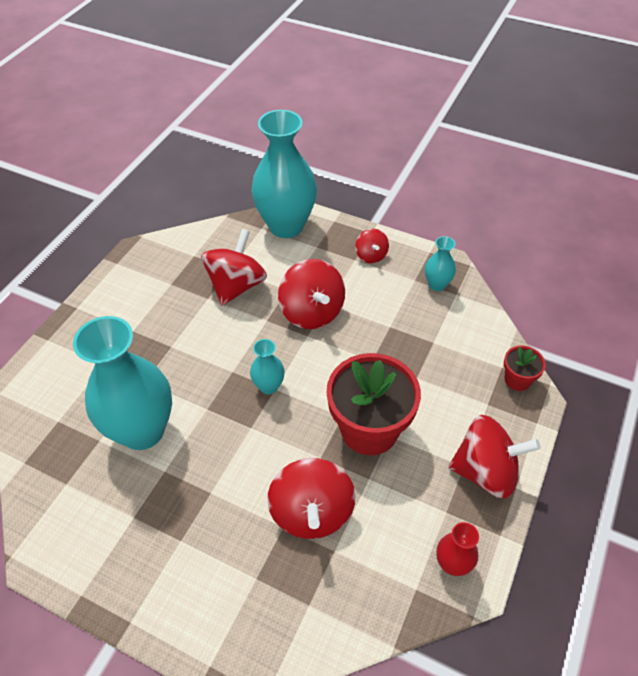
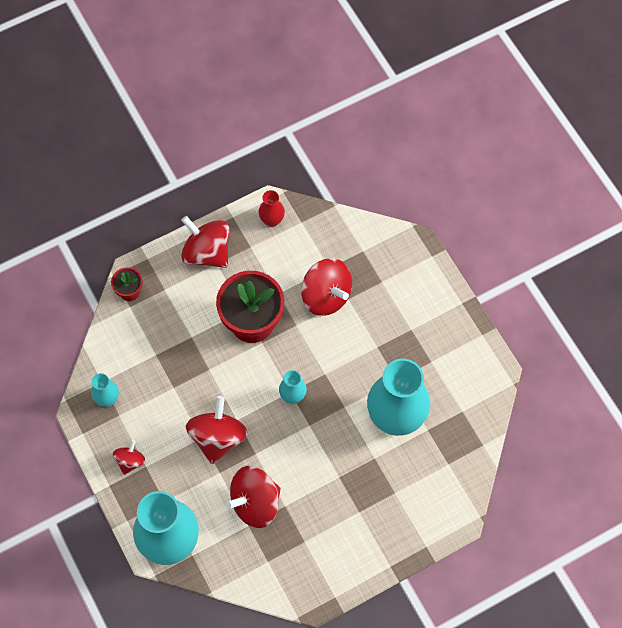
camera: 145 degrees left, 15 degrees up
red spinning top [267,458,356,539] -> red spinning top turned 105 degrees clockwise [301,258,352,316]

